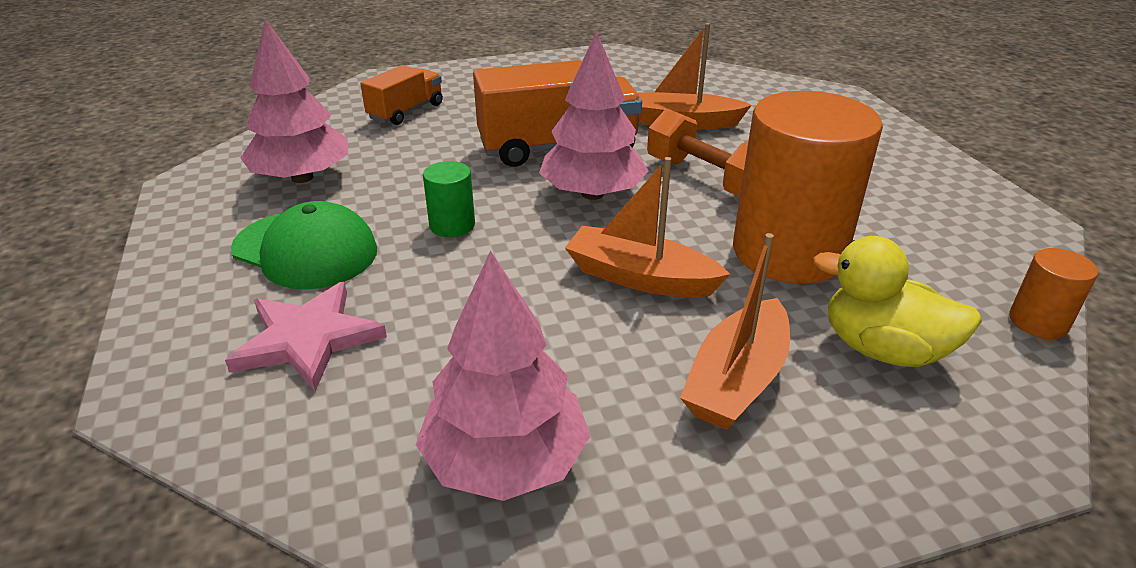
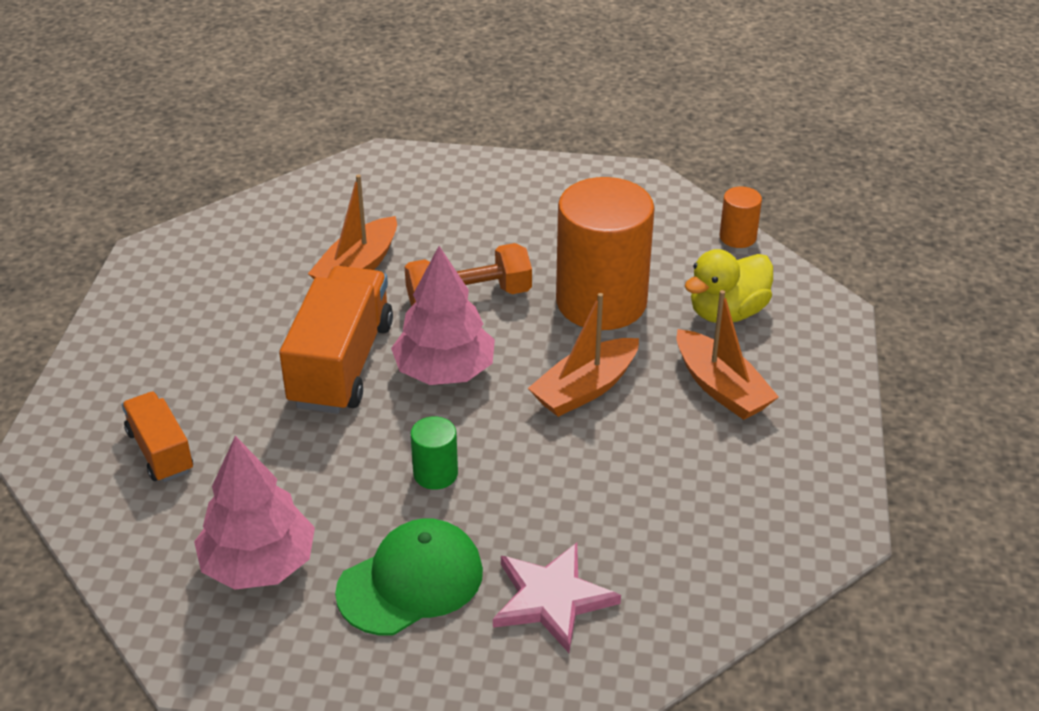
camera: 65 degrees left, 5 degrees up
pink tree [415,251,590,501] -> none

